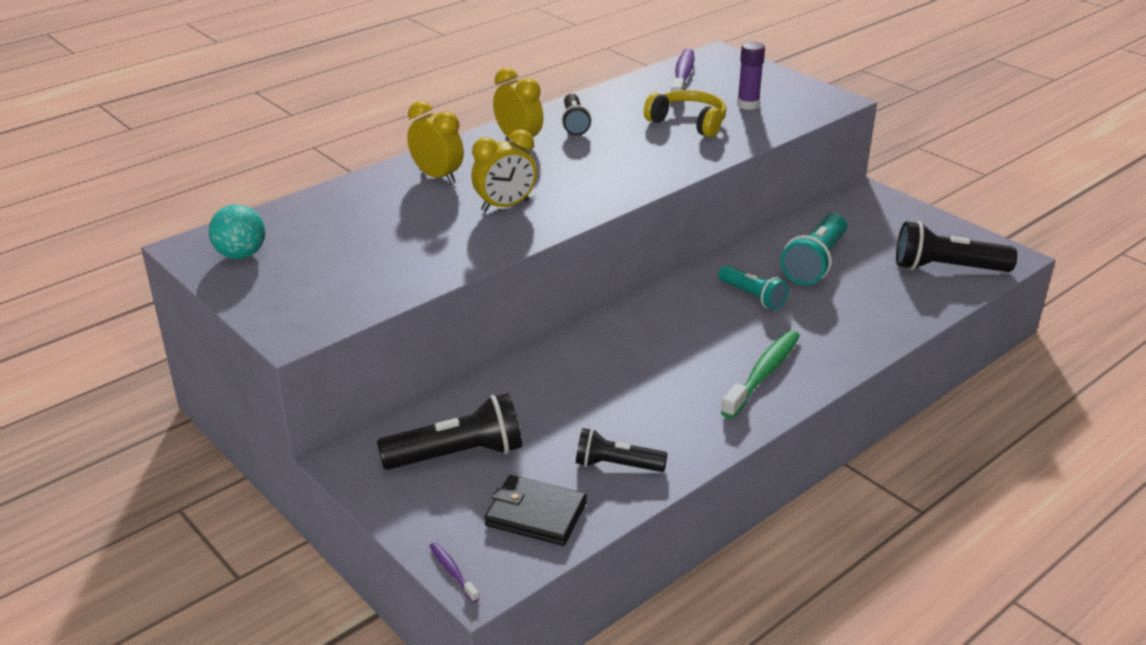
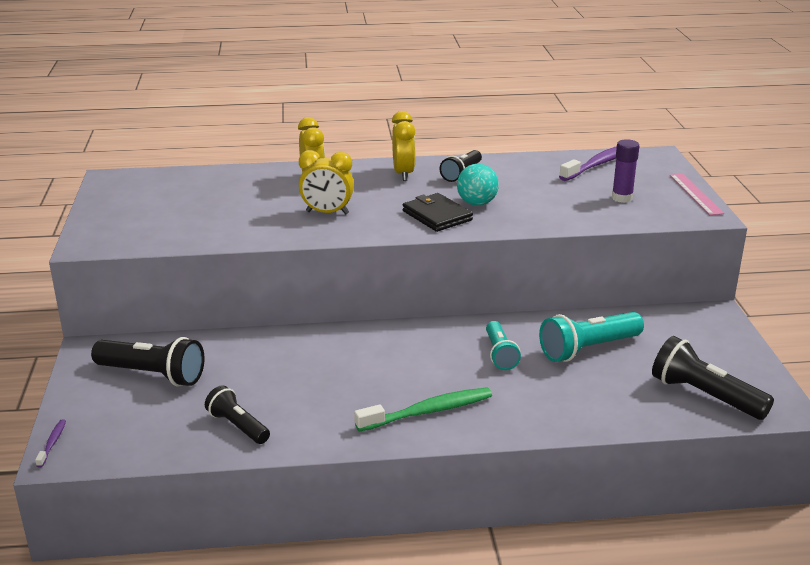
camera: 35 degrees right, 5 degrees down
turquoise ball [209,205,265,259] -> turquoise ball moved to [457,164,499,206]
black wallet [484,475,587,546] -> black wallet moved to [403,193,473,232]
yellow headphones [644,90,726,137] -> none
none -> pink ruler [670,174,724,215]

